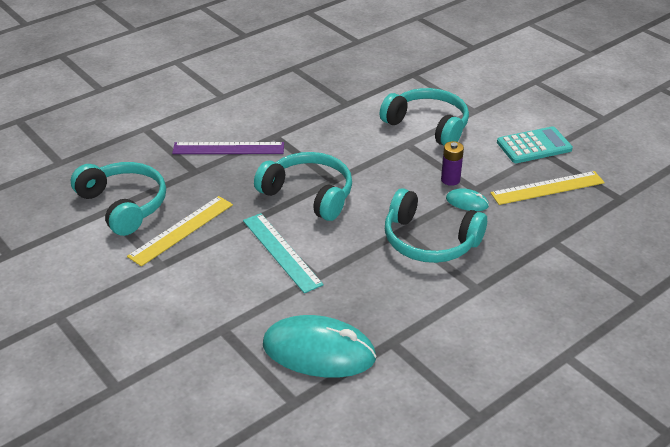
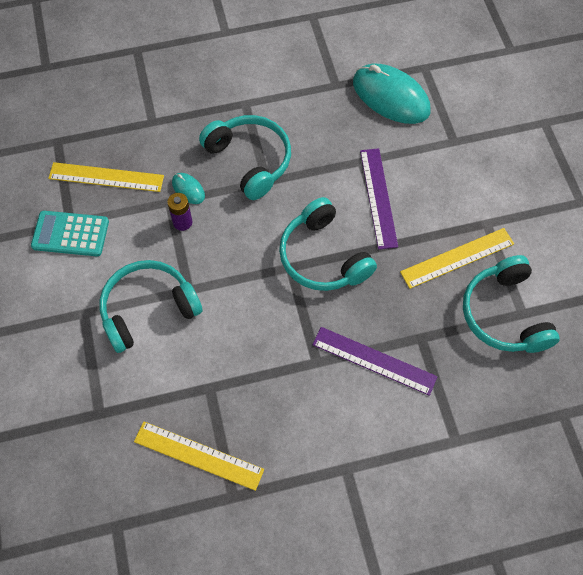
camera: 155 degrees left, 25 degrees up
turquoise ruler [243,213,324,293] -> purple ruler [360,148,398,249]
turquoise headphones [380,88,469,146] -> turquoise headphones turned 90 degrees clockwise [100,260,203,353]
none -> yellow ruler [134,421,264,491]

